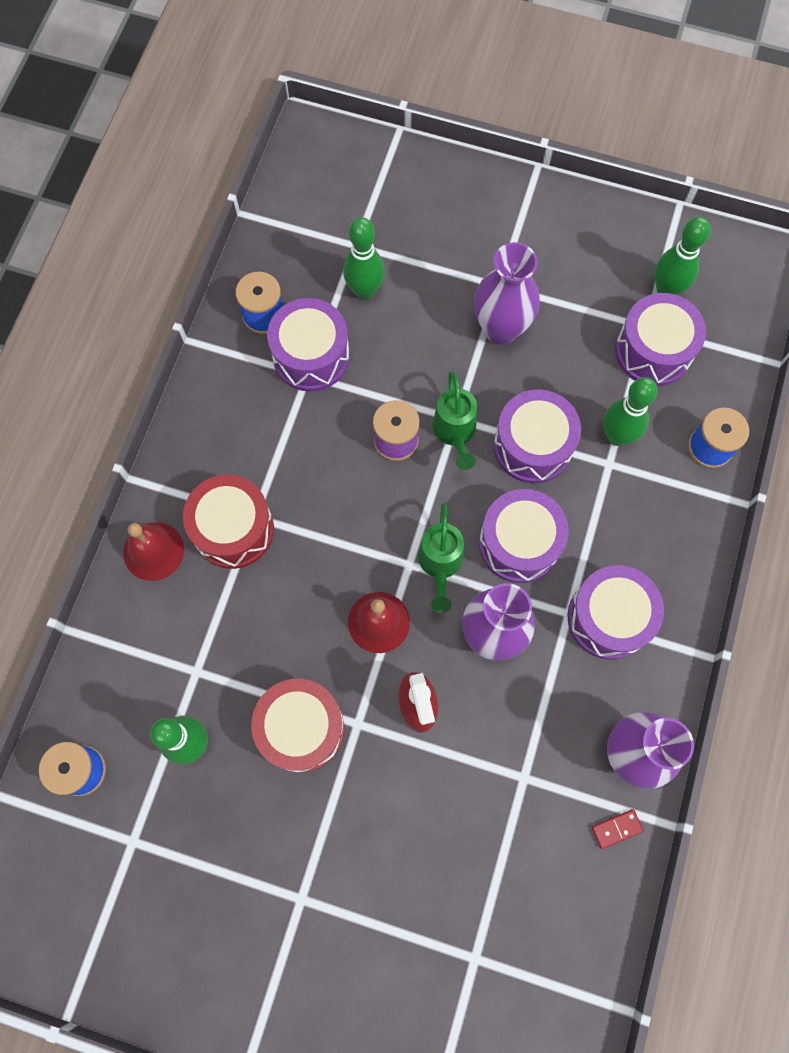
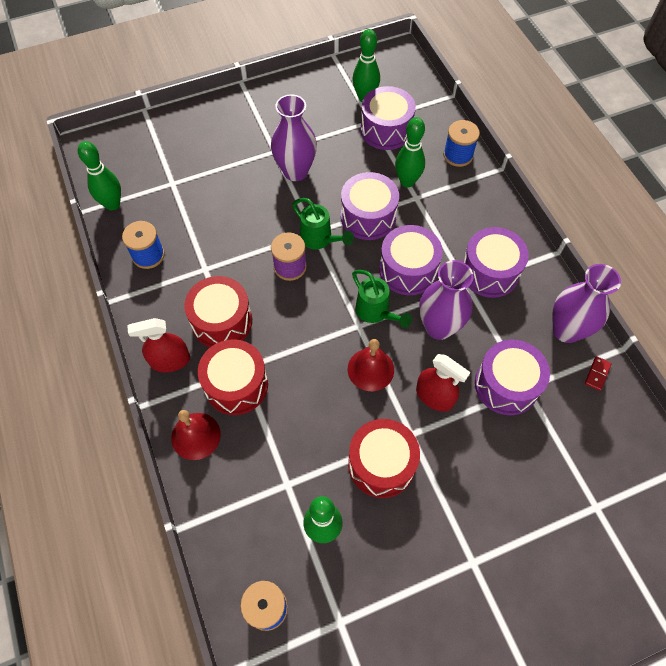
camera: 40 degrees left, 10 degrees down
purple drum [267,298,350,392] -> purple drum moved to [475,340,550,415]
green bowling pin [343,217,385,300] -> green bowling pin moved to [78,141,121,210]
none -> red spray bottle [127,318,190,372]
none -> red drum [184,276,252,347]

